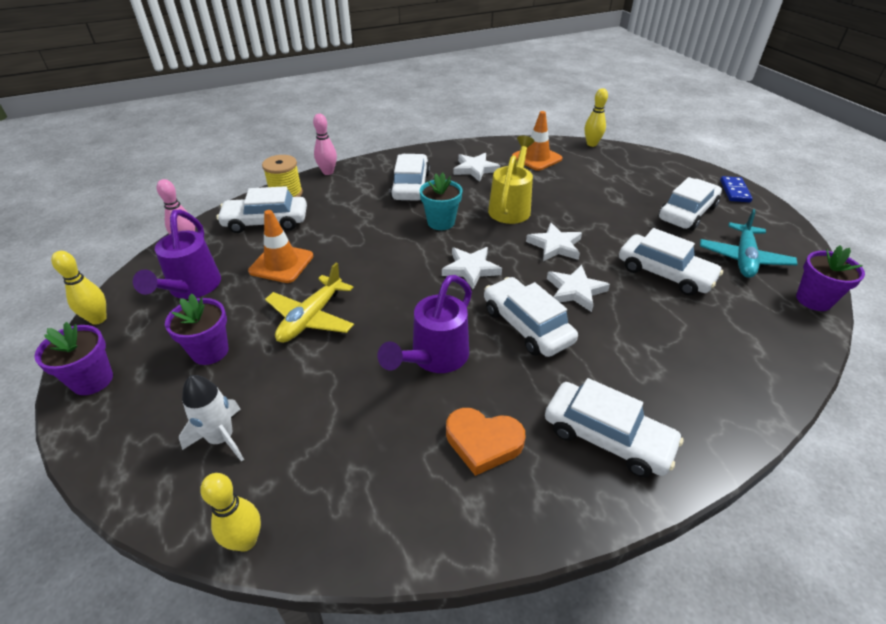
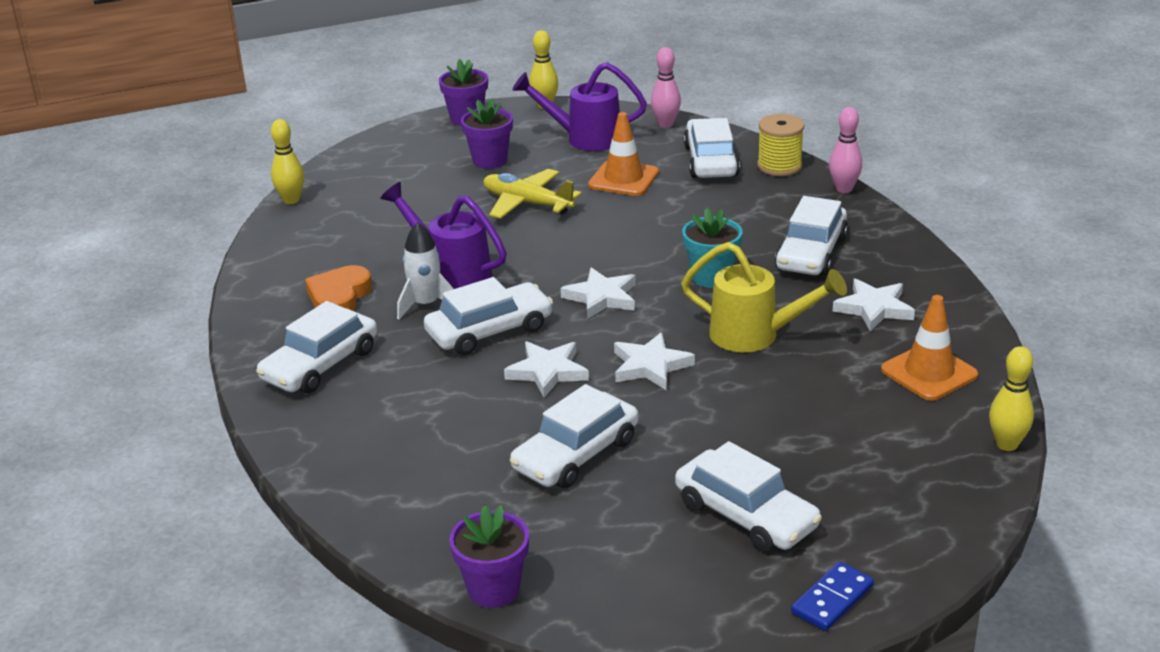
camera: 95 degrees right, 10 degrees down
white rocket [179,375,244,462] -> white rocket moved to [397,222,454,320]
white car [390,154,430,201] -> white car turned 105 degrees clockwise [775,196,848,276]
turquoise plane [700,209,798,278] -> none
blue domino [720,176,753,202] -> blue domino turned 60 degrees counterclockwise [791,562,874,631]

